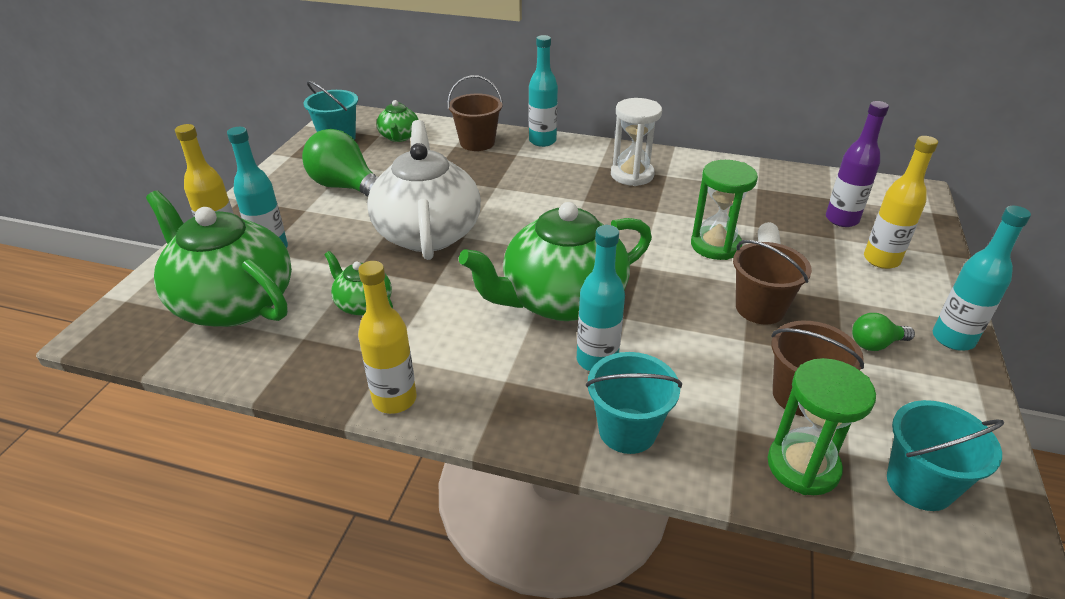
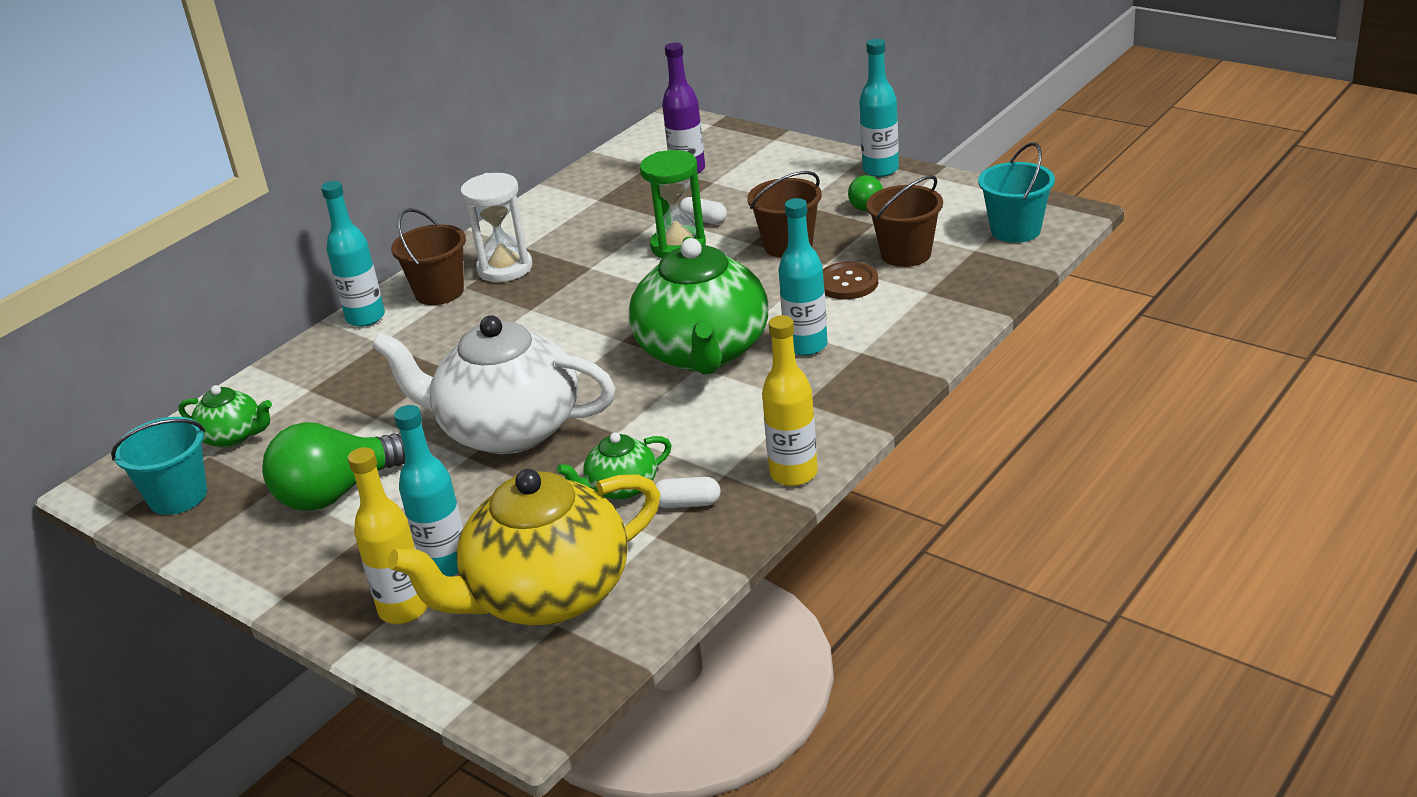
camera: 65 degrees left, 5 degrees down
green teapot [146,191,292,327] -> yellow teapot [388,469,660,625]
brown bucket [448,75,503,151] -> brown bucket moved to [391,208,466,305]
turquoise bucket [586,352,682,454] -> none
green hourglass [767,358,876,495] -> none
yellow bottle [864,136,938,269] -> none
none -> white capsule [655,477,721,508]
none -> brown button [823,262,878,300]

